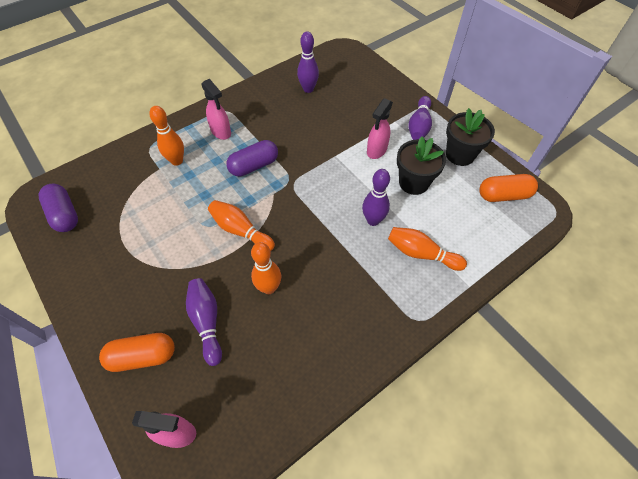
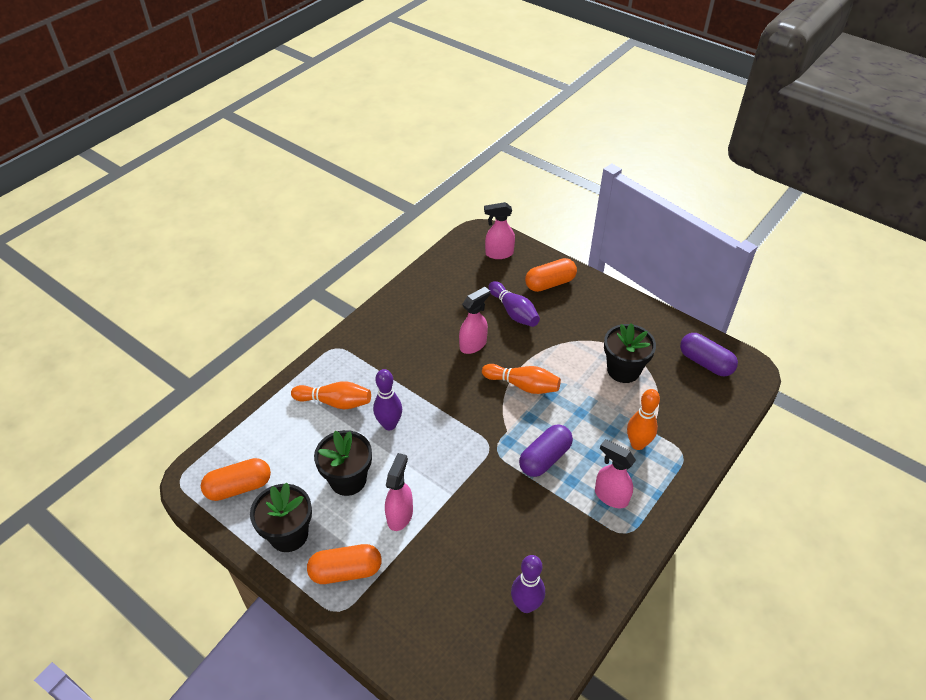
camera: 165 degrees right, 10 degrees down
orange bowling pin [251,242,281,294] -> pink spray bottle [459,287,490,354]
purple bowling pin [409,96,432,140] -> orange capsule [307,544,382,584]
none -> black flower pot [604,323,656,383]

